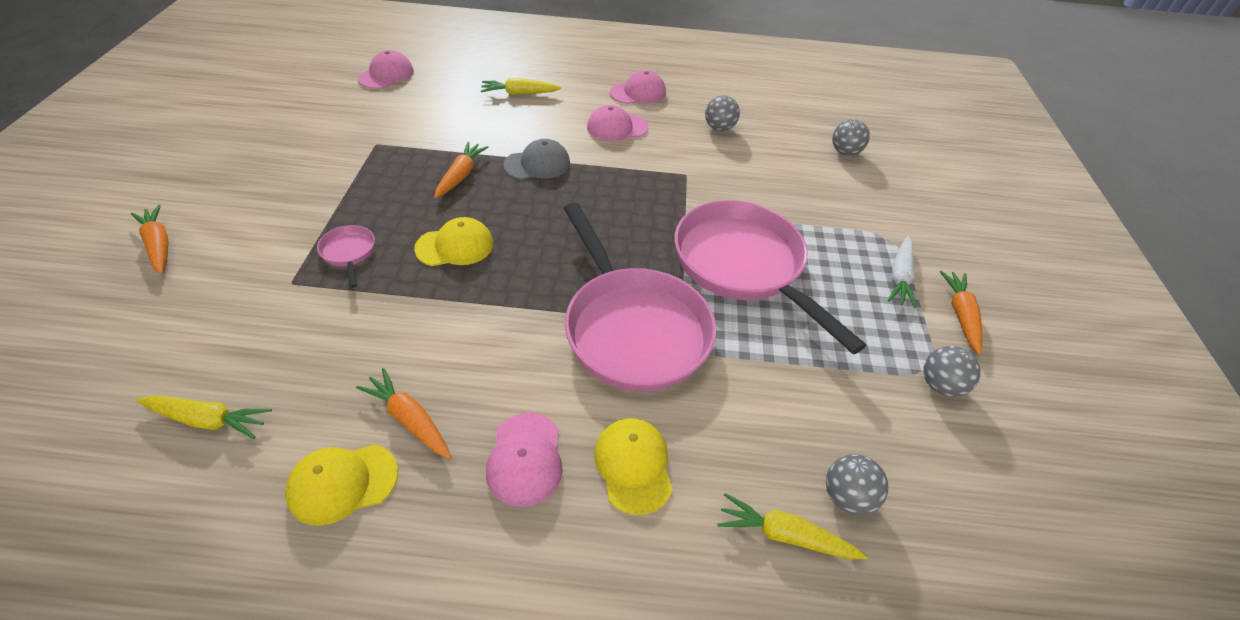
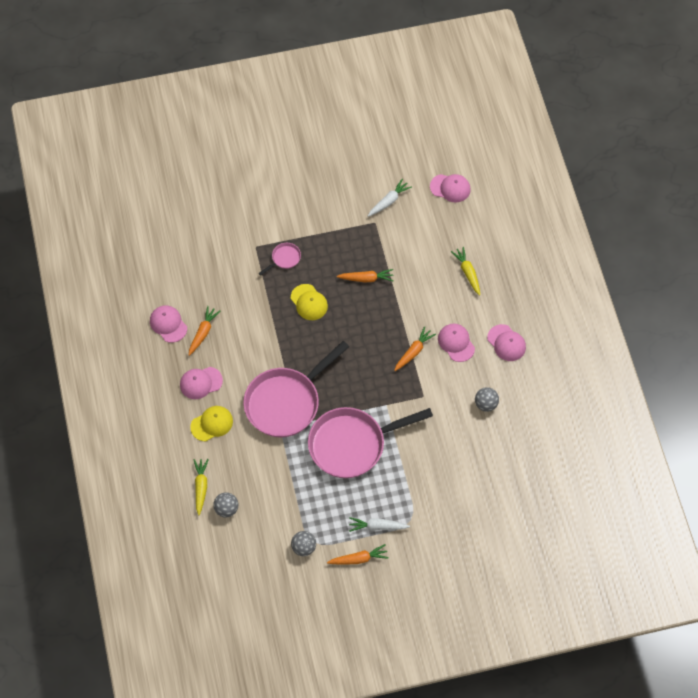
camera: 75 degrees right, 15 degrees up
orange carrot [131,205,169,274] -> orange carrot moved to [394,326,436,371]
yellow carrot [136,396,272,439] -> none
yellow cap [285,444,398,526] -> pink cap [150,305,187,343]
grey cap [503,139,570,180] -> none
pink pan [674,200,867,354] -> pink pan turned 150 degrees counterclockwise [308,407,433,478]
grey ball [832,119,870,156] -> none
none -> white carrot [368,179,412,217]

